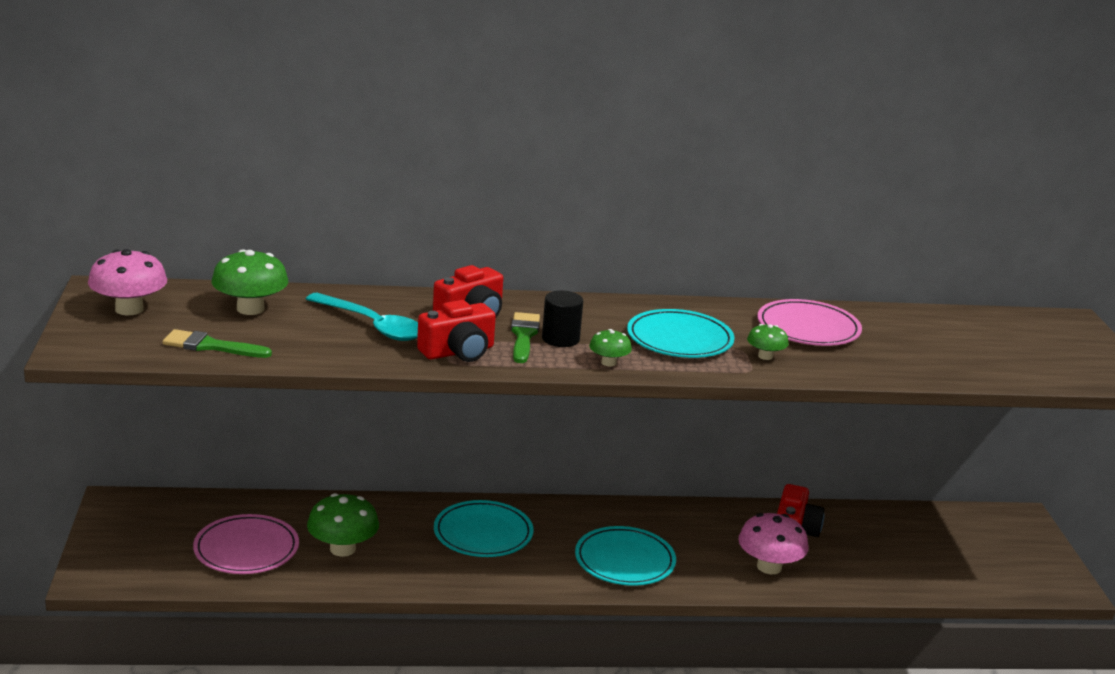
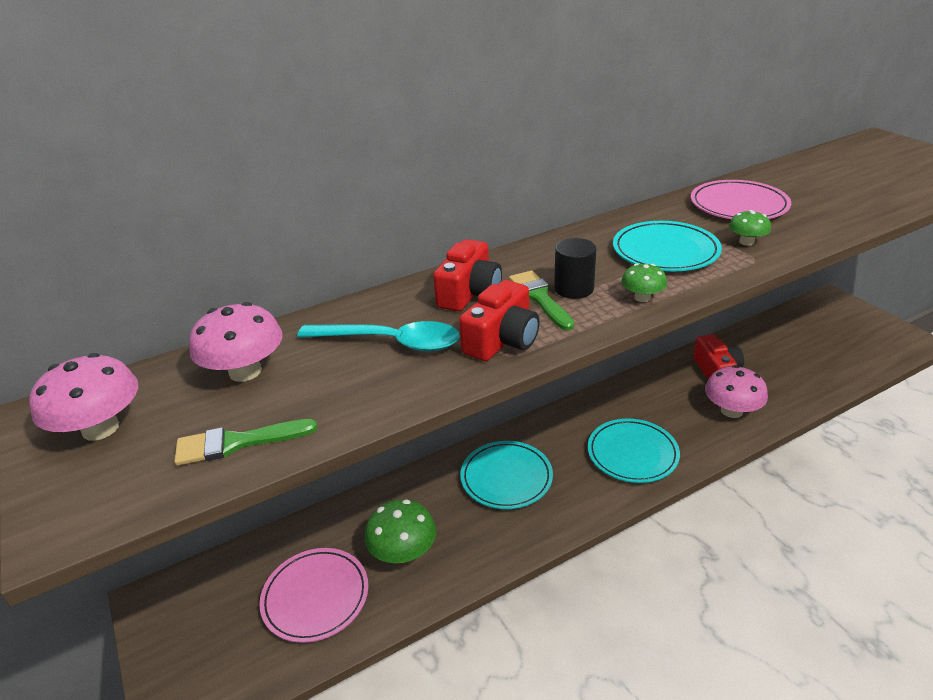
camera: 20 degrees left, 10 degrees up
green mushroom [212,249,288,315] -> pink mushroom [189,302,282,382]

